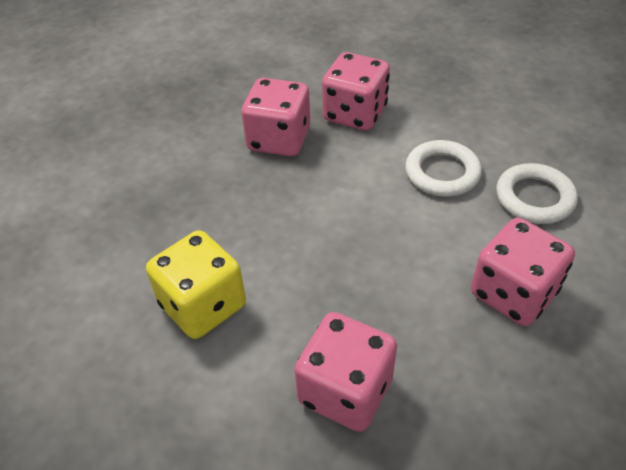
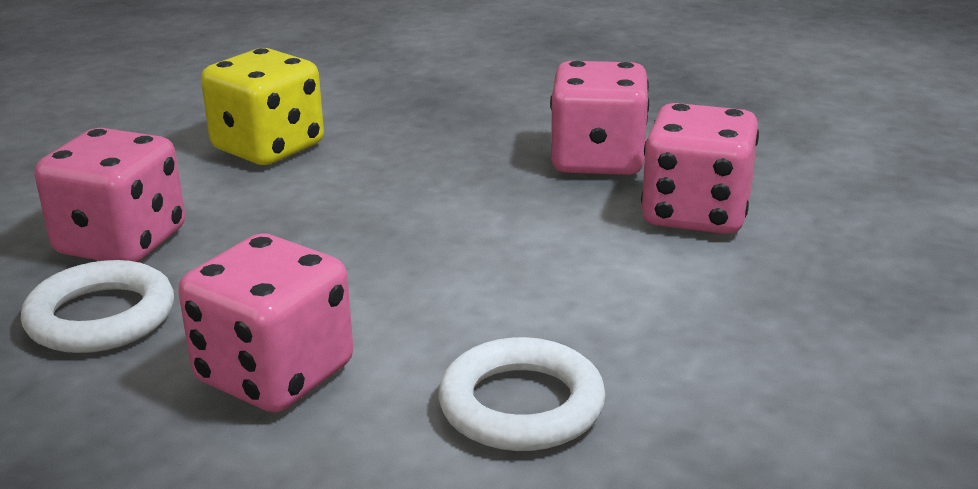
camera: 80 degrees right, 20 degrees down
white ring [405,140,482,197] -> white ring moved to [21,260,174,353]

